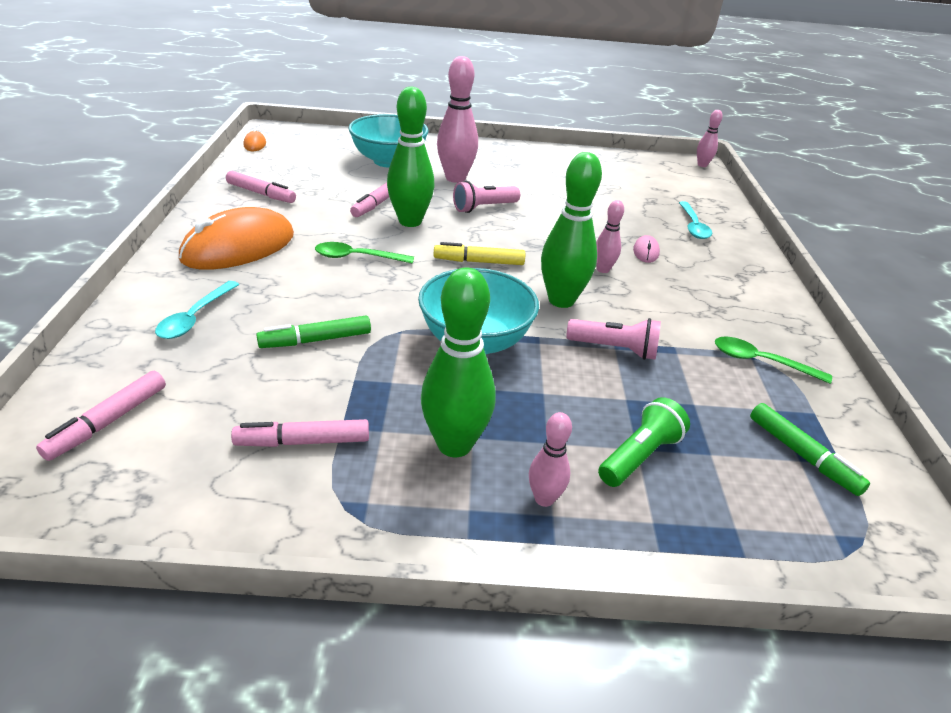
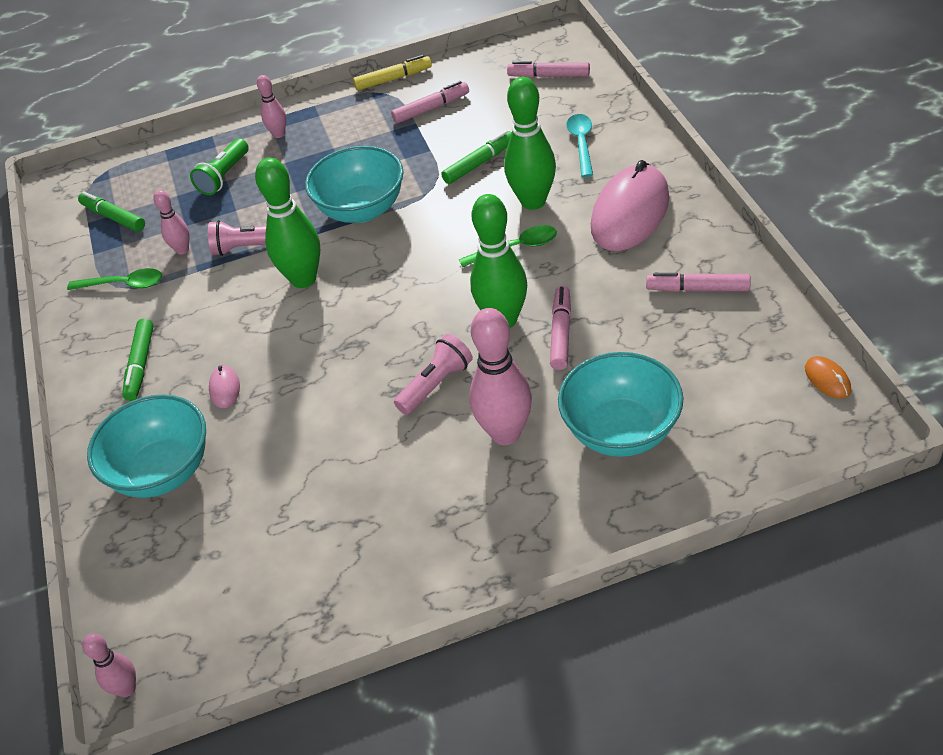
camera: 170 degrees right, 10 degrees up
pink marker [36,371,166,461] -> pink marker turned 90 degrees counterclockwise [507,61,590,78]
orange mouse [179,207,294,270] -> pink mouse [591,160,669,251]
green bowling pin [421,267,496,457] -> green bowling pin moved to [504,77,556,210]
yellow marker [434,242,525,265] -> yellow marker moved to [353,55,432,91]
pink bowling pin [596,200,624,273] -> pink bowling pin moved to [153,190,190,254]
turquoise spoon [679,201,712,239] -> turquoise bowl [87,394,206,498]
none -> green marker [122,319,153,401]

